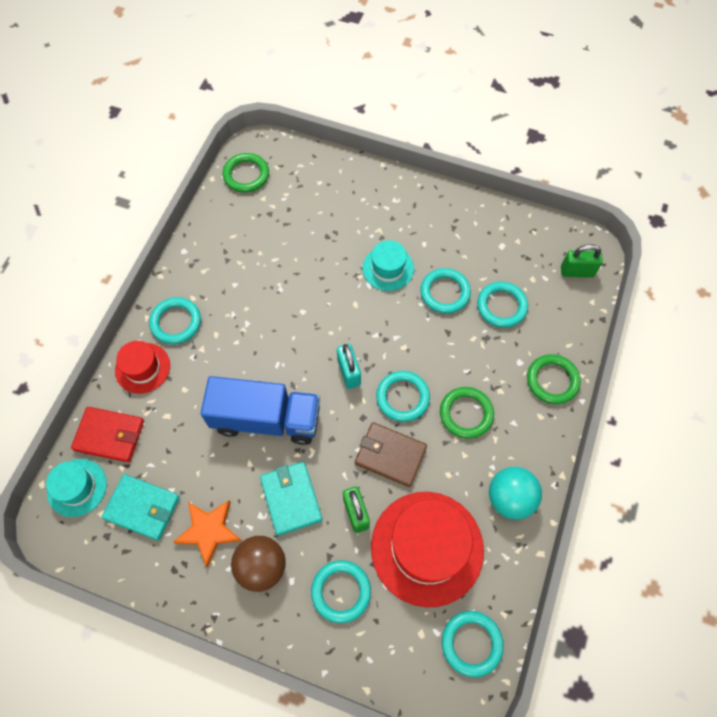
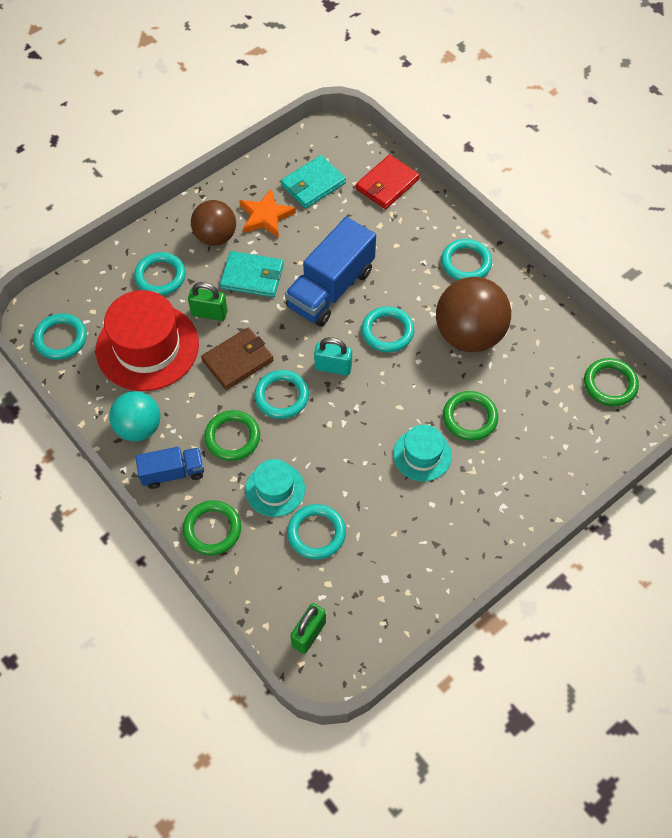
camera: 120 degrees right, 5 degrees down
turquoise hat [46,459,107,517] -> turquoise hat moved to [245,459,305,517]
red hat [115,341,170,394] -> none
turquoise ring [420,268,471,314] -> turquoise ring moved to [361,306,414,352]
none -> blue truck [135,447,204,489]
none -> brown ball [436,277,511,352]
none -> green ring [443,391,498,441]

